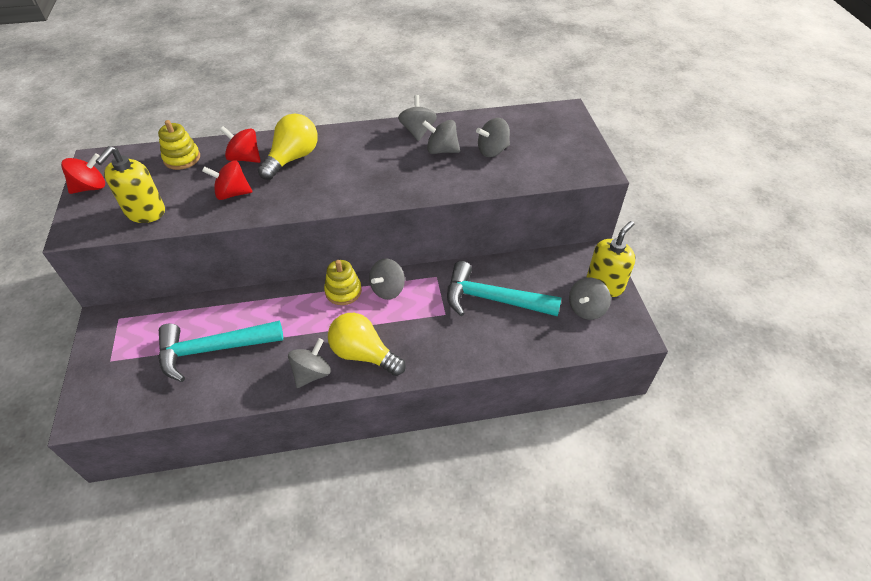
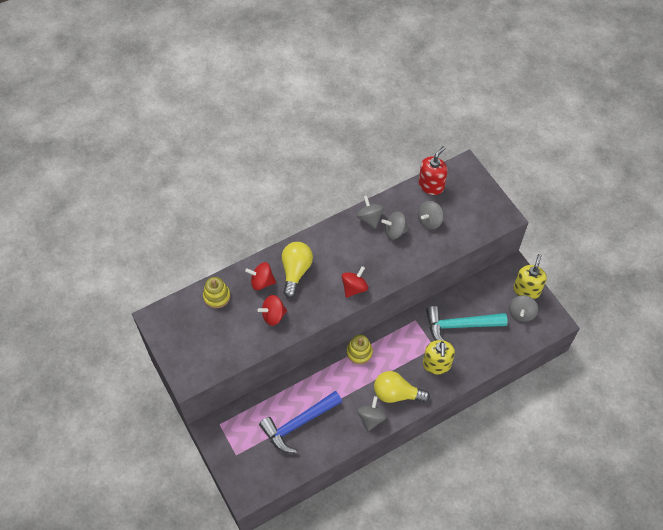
camera: 20 degrees left, 10 degrees up
red spinning top [61,153,105,194] -> red spinning top moved to [342,266,368,298]
yellow soap dispenser [96,146,165,223] -> yellow soap dispenser moved to [423,340,455,374]
turquoise hammer [158,321,283,382] -> blue hammer [259,391,342,453]
grey spinning top [369,258,405,300] -> none
none -> red soap dispenser [419,146,448,195]

